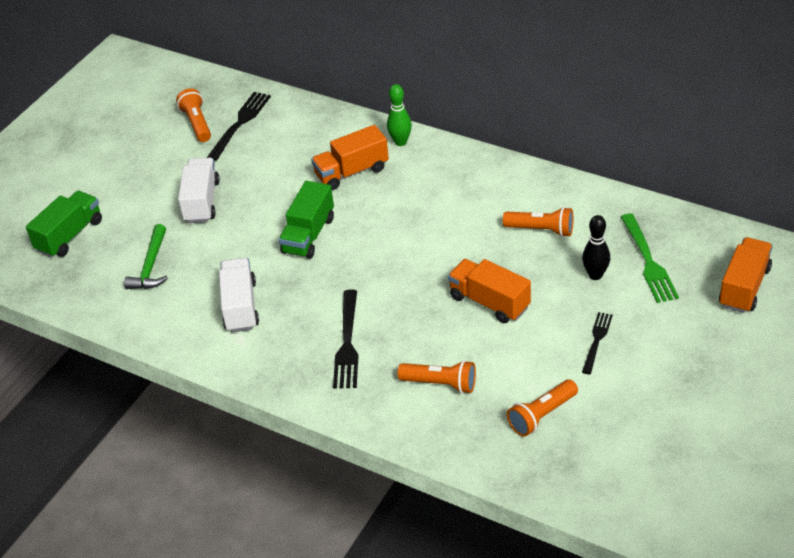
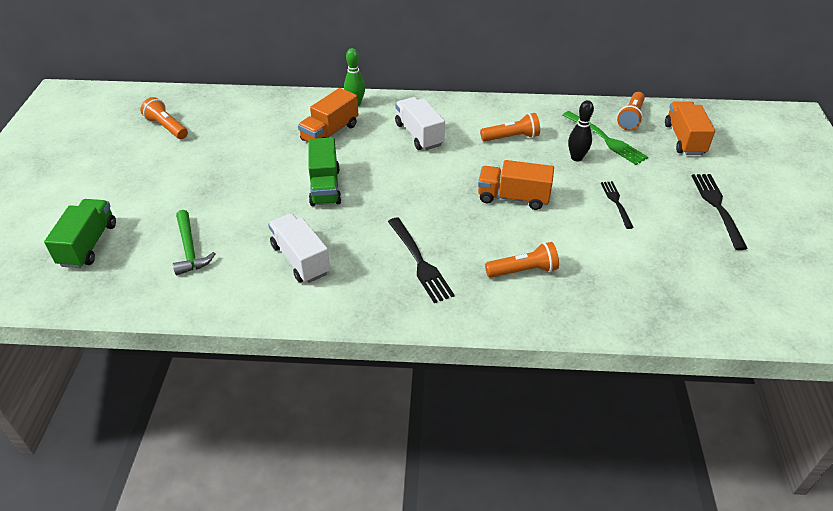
camera: 30 degrees left, 0 degrees up
white truck [178,158,220,223] -> white truck moved to [395,97,445,150]
black fork [207,92,271,161] -> black fork moved to [692,174,748,250]
orange flashlight [507,379,578,437] -> orange flashlight moved to [617,92,645,130]

